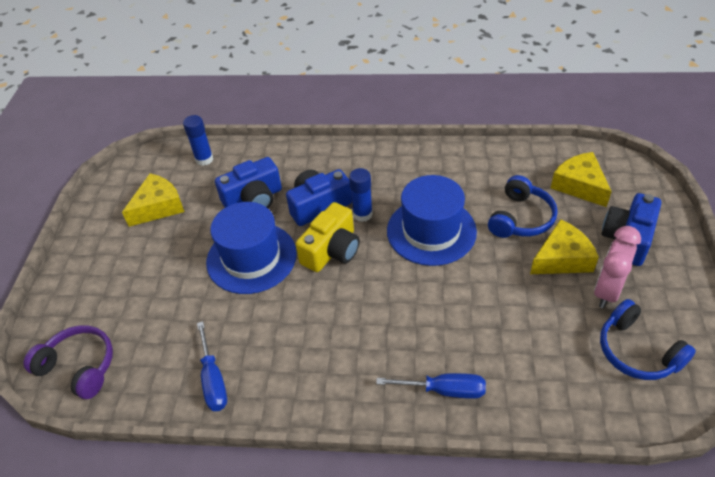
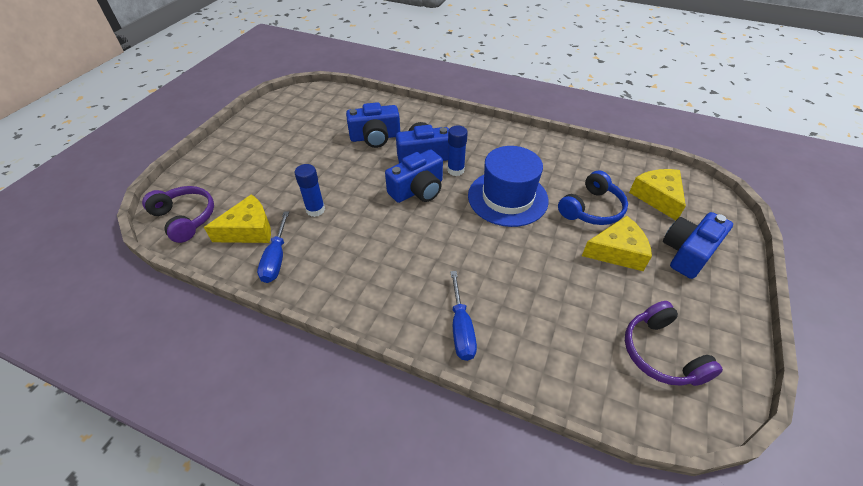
camera: 15 degrees right, 0 degrees up
yellow cheese [122,173,184,227] -> yellow cheese moved to [204,194,271,243]
blue glue stick [183,115,213,166] -> blue glue stick moved to [295,164,325,217]
blue hat [206,202,297,294] -> none
yellow camera [296,202,360,272] -> blue camera [385,149,443,203]
blue screwdriver [376,373,486,399] -> blue screwdriver turned 60 degrees clockwise [450,271,477,361]
pink clock [594,226,641,308] -> none
blue headphones [600,299,696,380] -> purple headphones [625,301,723,386]

